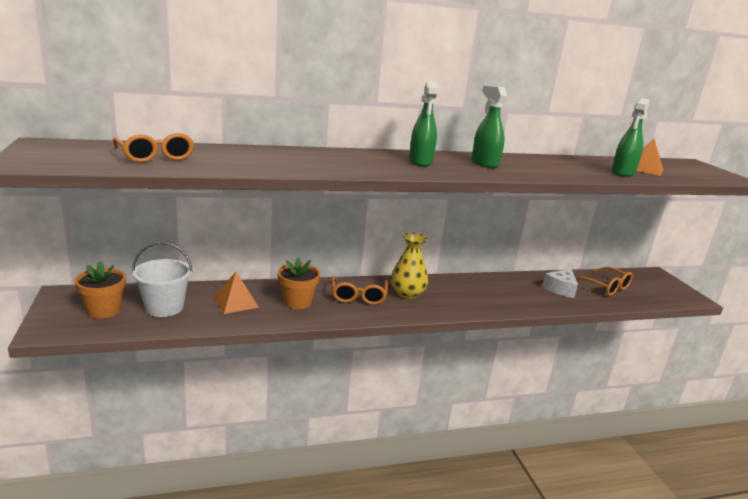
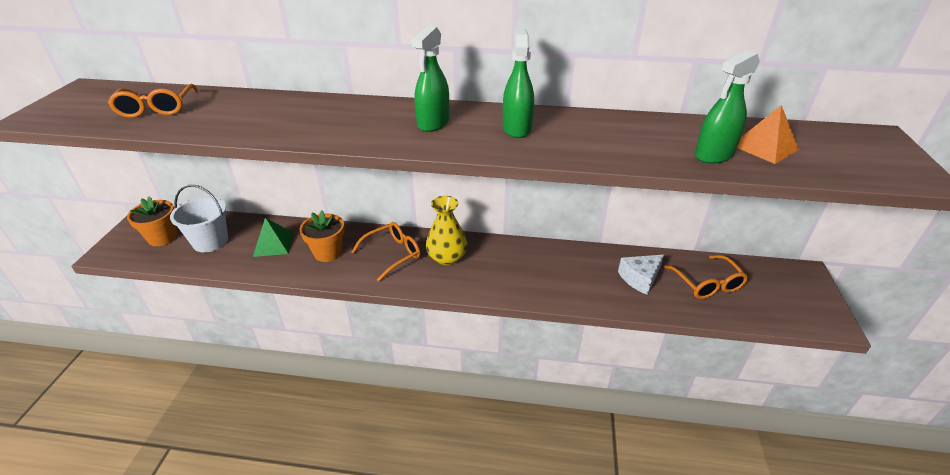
camera: 25 degrees right, 15 degrees up
orange pyramid [214,272,259,314] -> green pyramid [253,218,293,257]
orange glasses [332,276,388,305] -> orange glasses turned 150 degrees counterclockwise [352,222,420,281]

